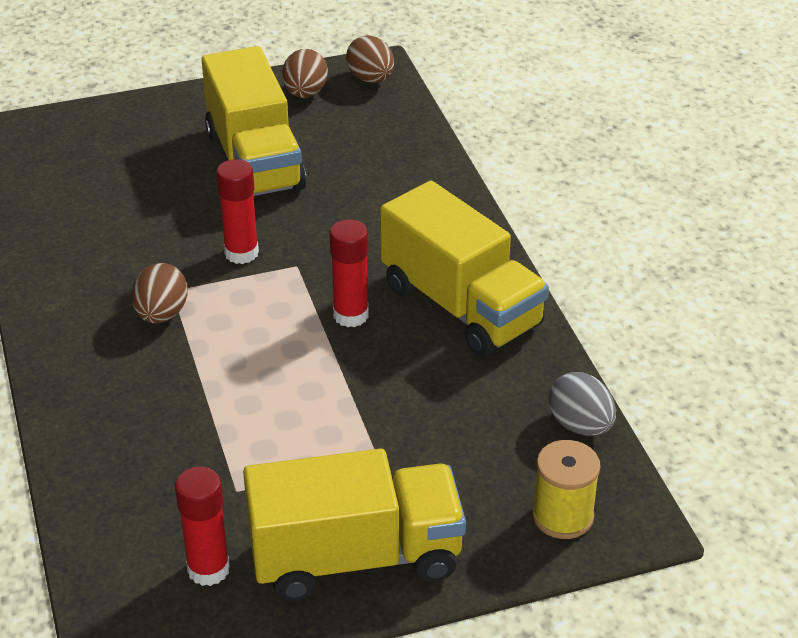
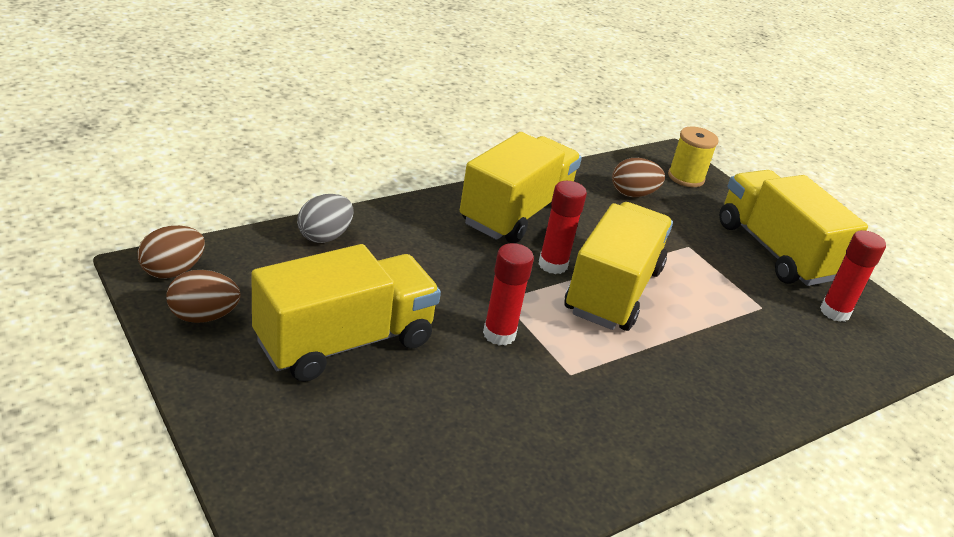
camera: 110 degrees left, 5 degrees down
brown egg [132,263,188,323] -> brown egg moved to [612,158,665,197]
grey egg [549,372,616,436] -> grey egg moved to [297,194,354,243]
none -> yellow truck [564,202,673,331]

